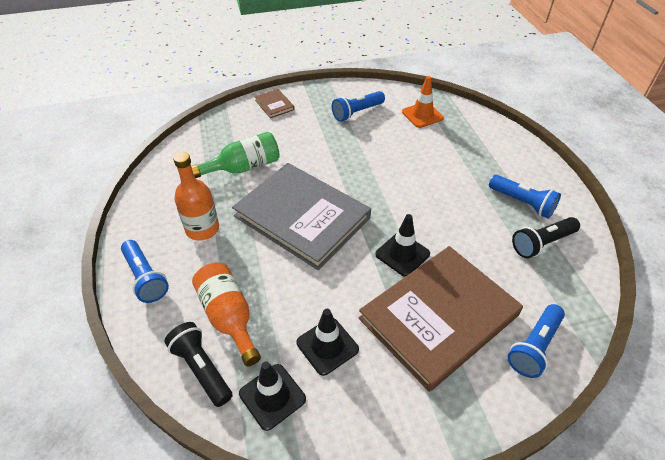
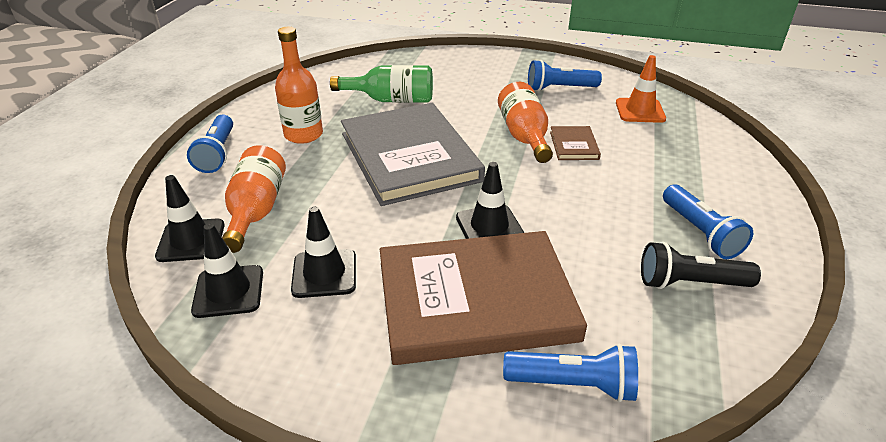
camera: 30 degrees right, 10 degrees down
black flashlight [164,322,232,407] -> black traffic cone [155,175,225,262]
brown book [254,89,295,118] -> brown book moved to [550,126,601,160]
blue flashlight [507,304,565,378] -> blue flashlight turned 150 degrees counterclockwise [503,344,638,402]
none -> orange bottle [498,82,553,163]

